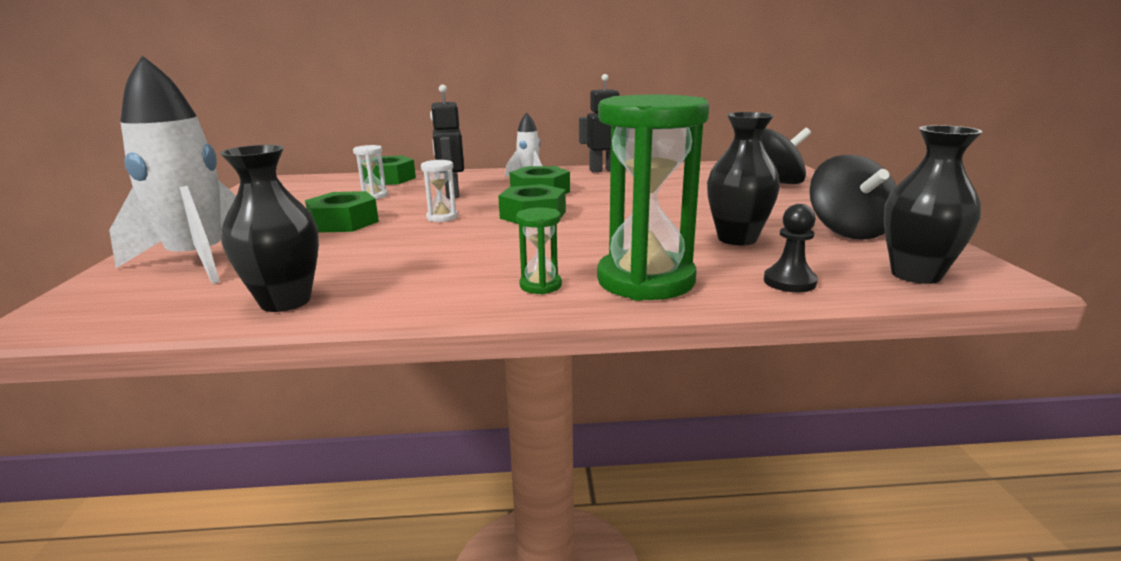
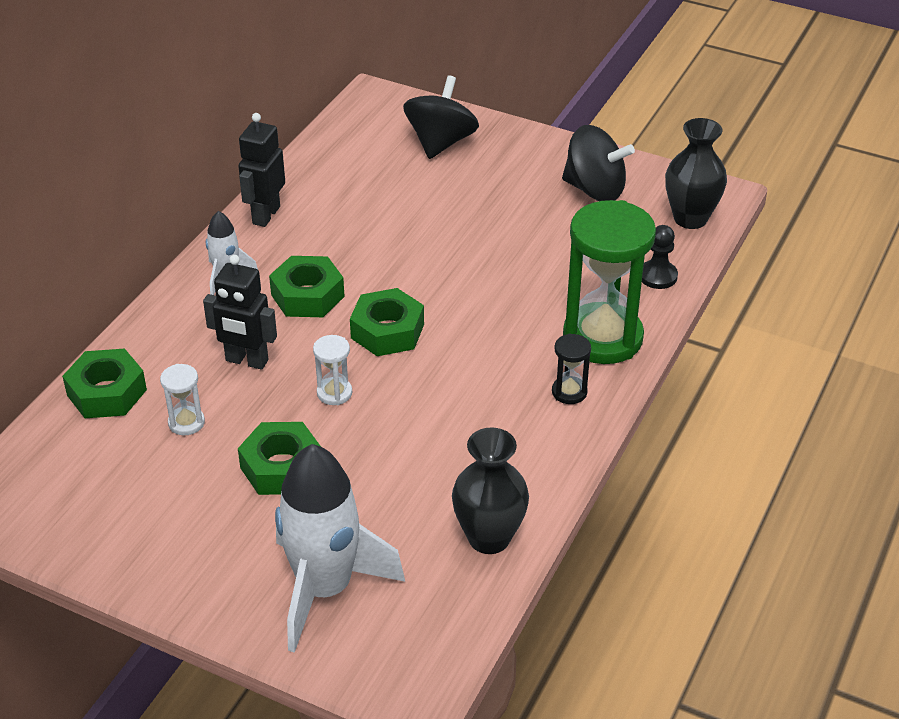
camera: 60 degrees left, 20 degrees up
green hourglass [516,208,562,294] -> black hourglass [552,333,591,404]
black vase [707,112,780,245] -> none

